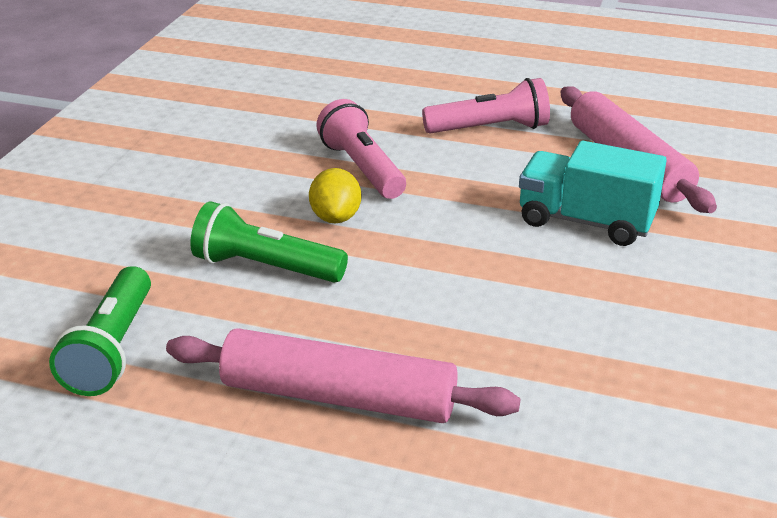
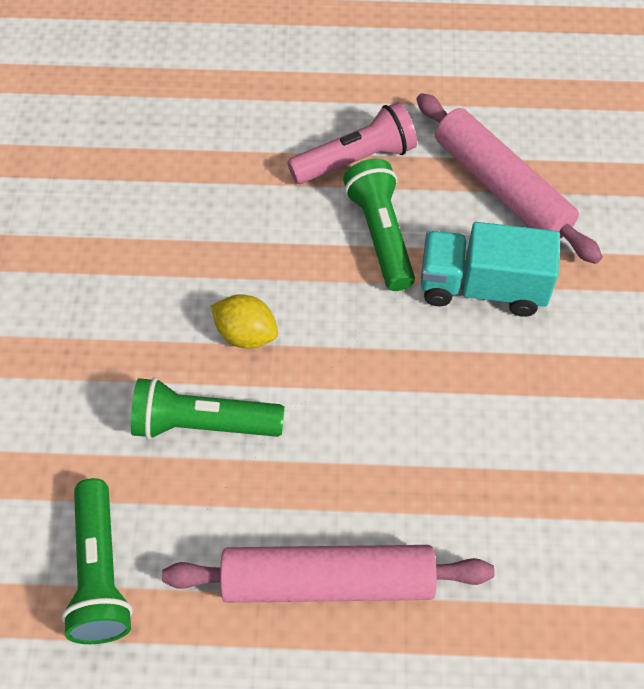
camera: 15 degrees left, 25 degrees up
yellow lemon [309,168,361,223] -> yellow lemon turned 45 degrees counterclockwise [211,294,278,348]
pink flashlight [316,99,406,199] -> none
none -> green flashlight [343,159,415,291]

